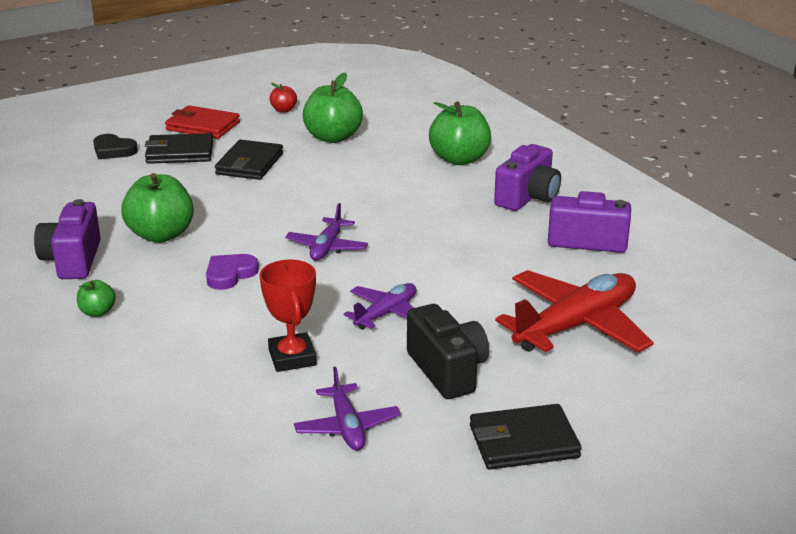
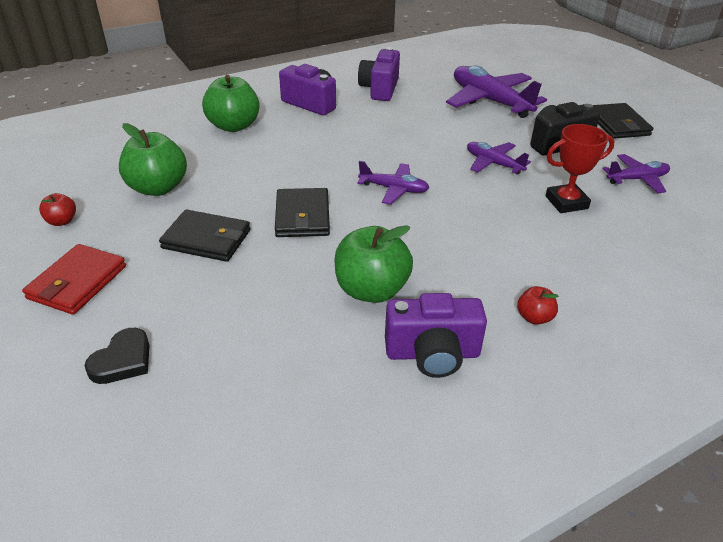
camera: 90 degrees left, 10 degrees up
green apple [77,280,116,317] -> red apple [517,286,559,325]
black wallet [145,133,213,164] -> black wallet moved to [275,188,330,237]
purple heart [206,254,259,290] -> none
red plane [495,270,654,353] -> purple plane [446,65,547,118]

